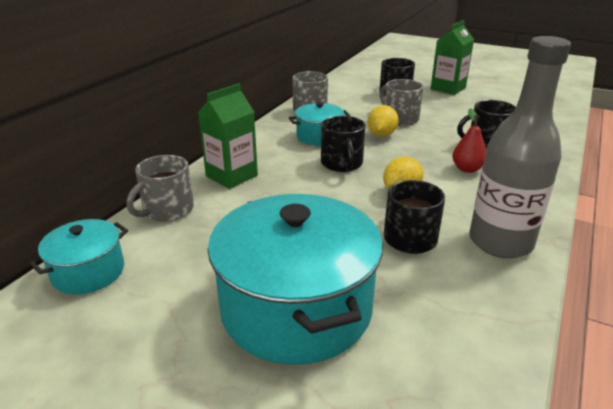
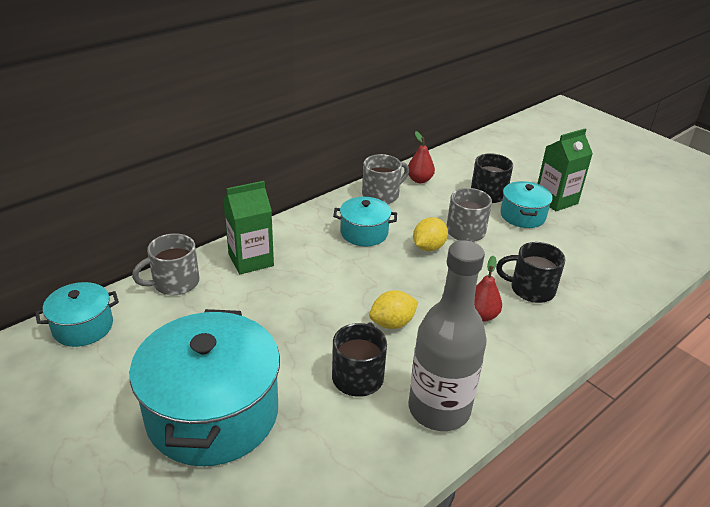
camera: 20 degrees right, 5 degrees up
black mug [321,116,365,172] -> none
none -> red pear [408,131,435,183]
none -> turquoise pot [500,181,553,228]

